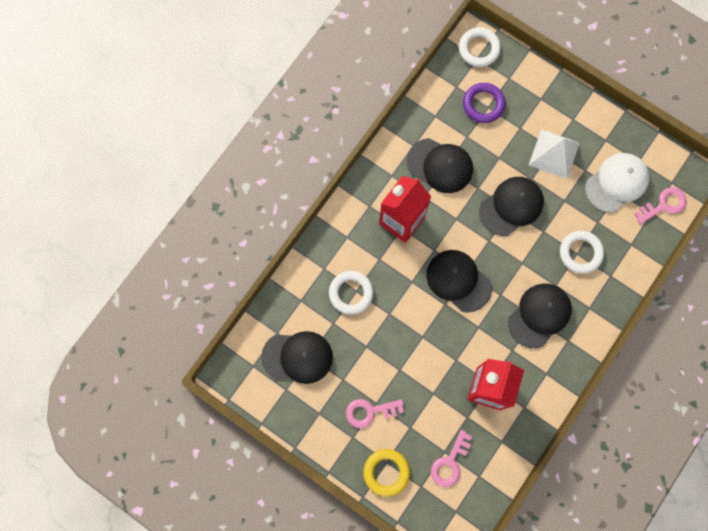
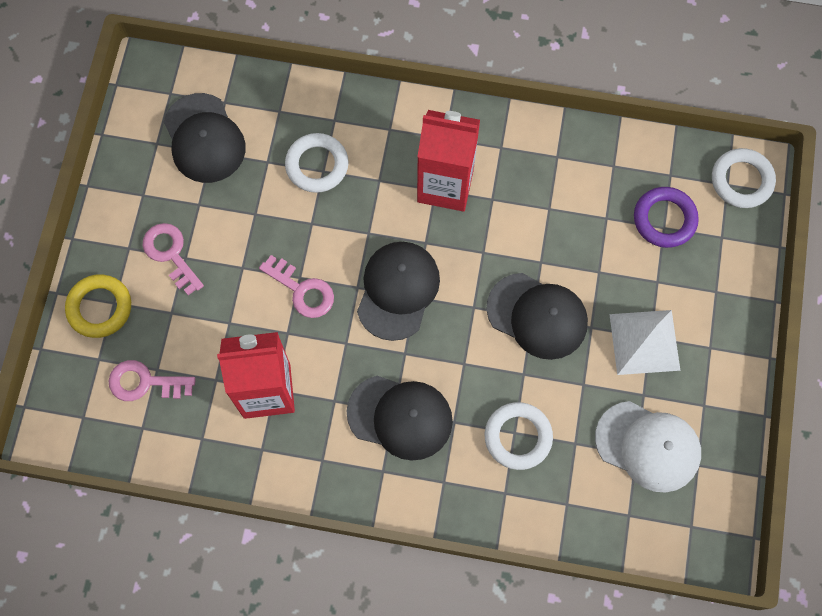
camera: 65 degrees right, 5 degrees down
black cap [407,138,473,193] -> none
pink key [635,187,687,224] -> pink key moved to [259,255,334,318]

